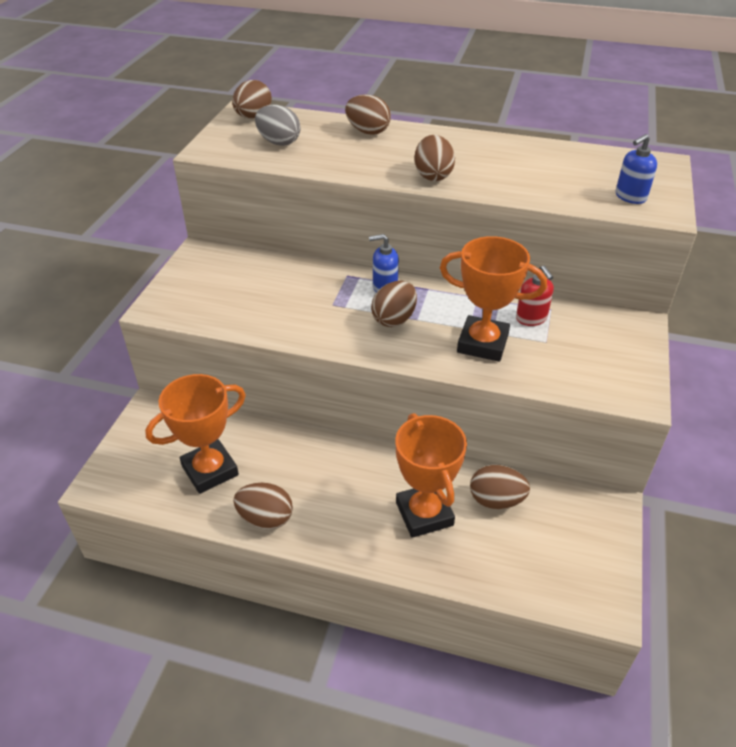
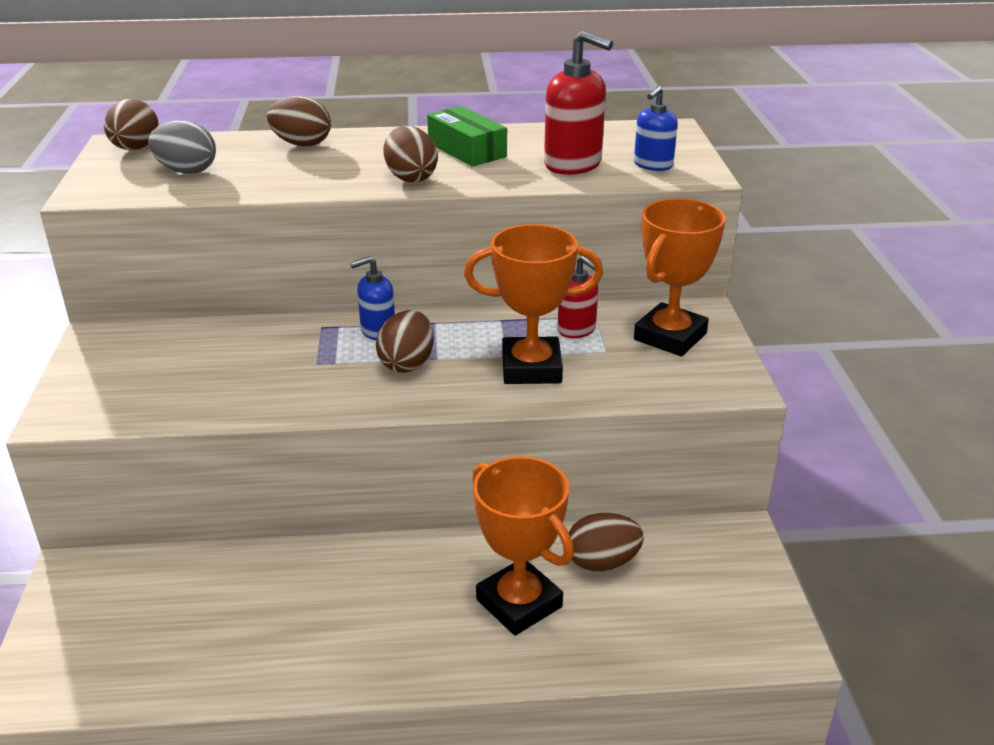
camera: 20 degrees left, 10 degrees down
orange trophy [145,374,246,494] -> orange trophy moved to [634,198,726,356]
brown egg [233,483,293,529] -> none
none -> green box [427,106,507,167]
none -> red soap dispenser [544,30,613,175]

